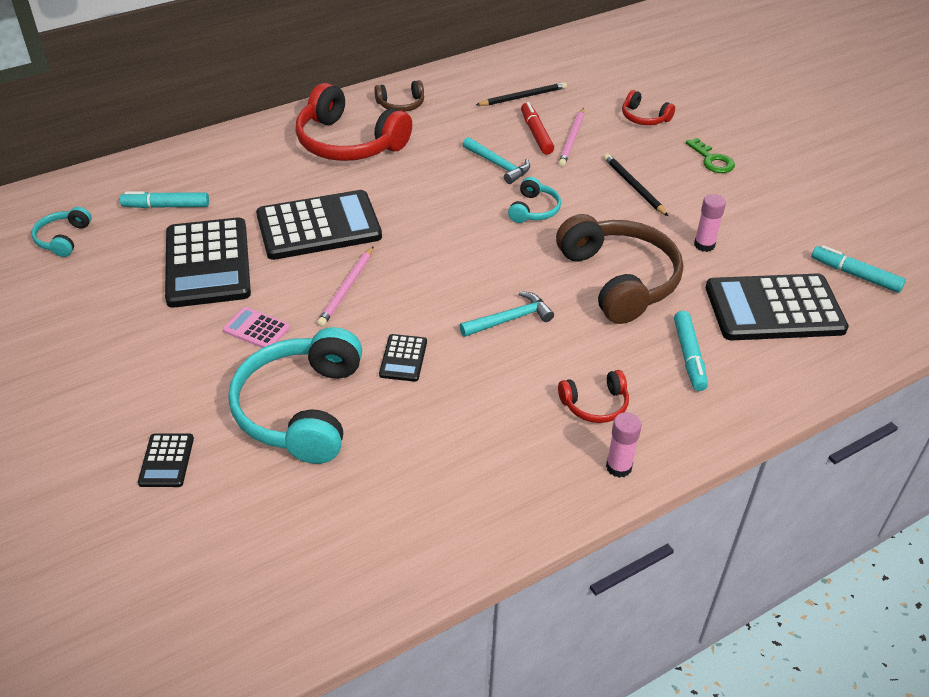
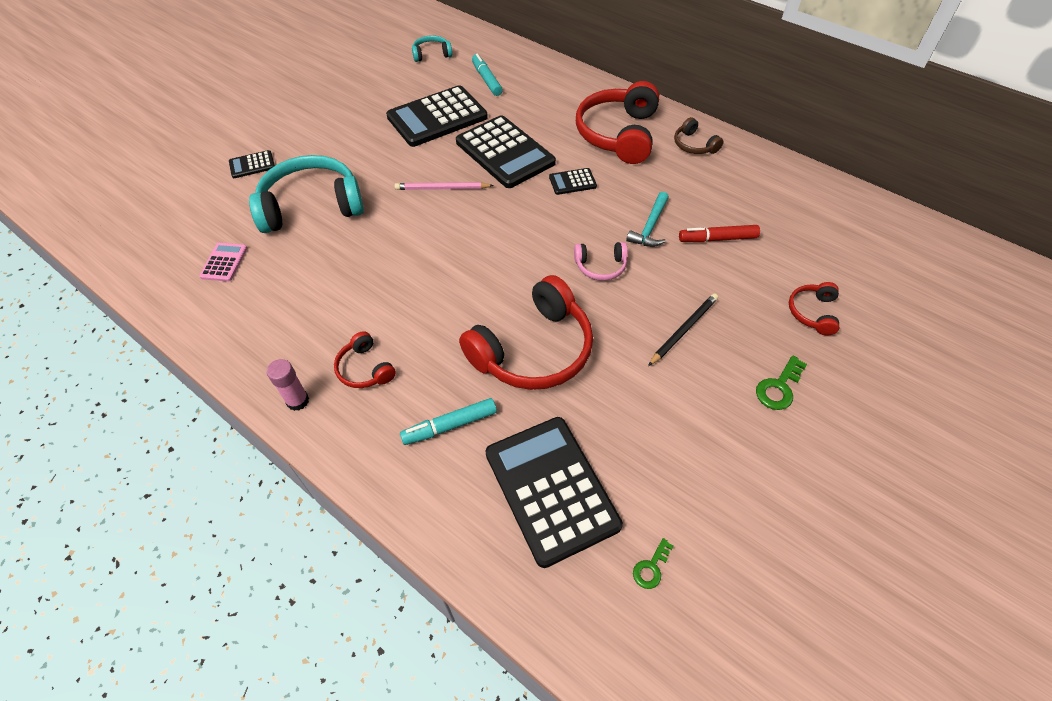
camera: 70 degrees right, 10 degrees up
pink calculator [223,307,290,348] -> pink calculator moved to [199,243,247,282]
black calculator [379,334,427,382] -> black calculator moved to [549,168,597,195]
turquoise hammer [460,291,554,337] -> none
black pencil [476,82,567,106] -> none
turquoise headphones [508,177,561,223] -> pink headphones [574,242,628,281]
red marker [521,102,554,155] -> red marker turned 150 degrees counterclockwise [679,225,760,242]
brown headphones [556,214,683,324] -> red headphones [459,275,593,390]
pink pencil [559,108,584,166] -> none
pink glue stick [694,194,726,252] -> none
turquoise marker [812,245,906,293] -> green key [633,538,674,589]

